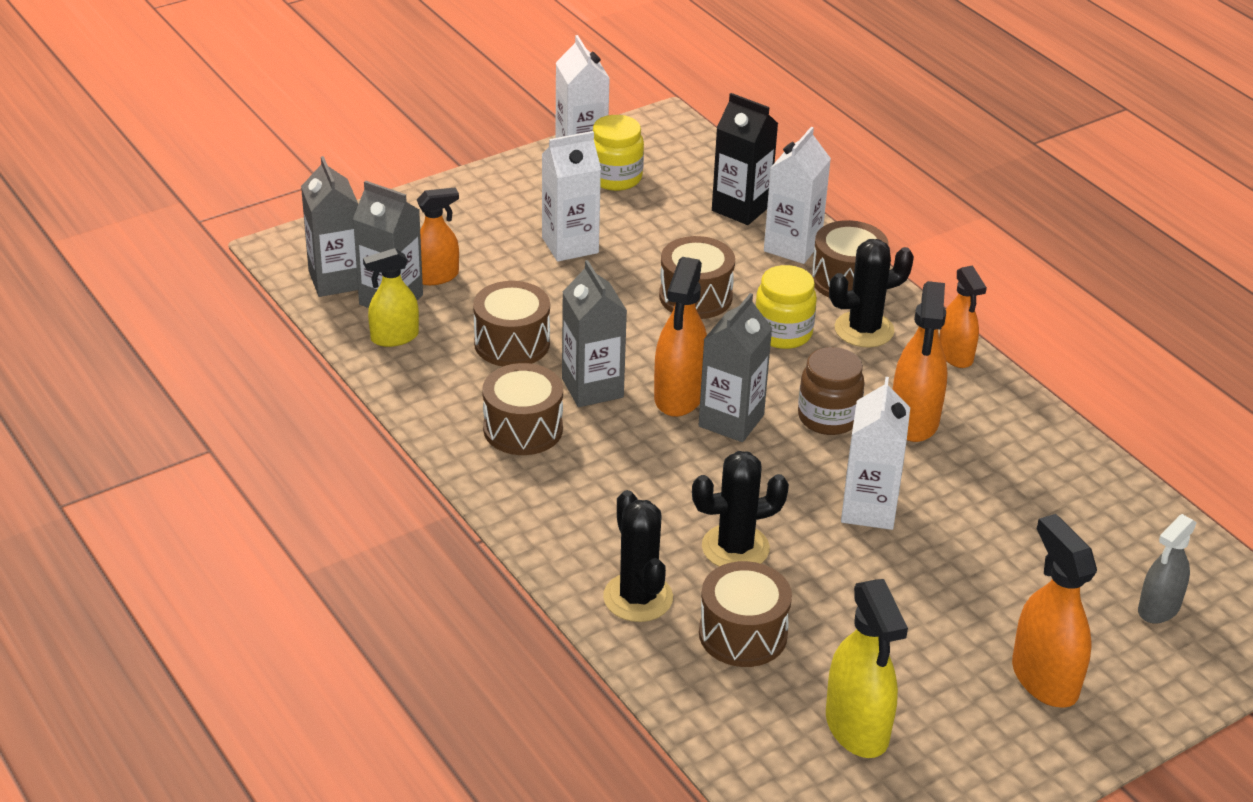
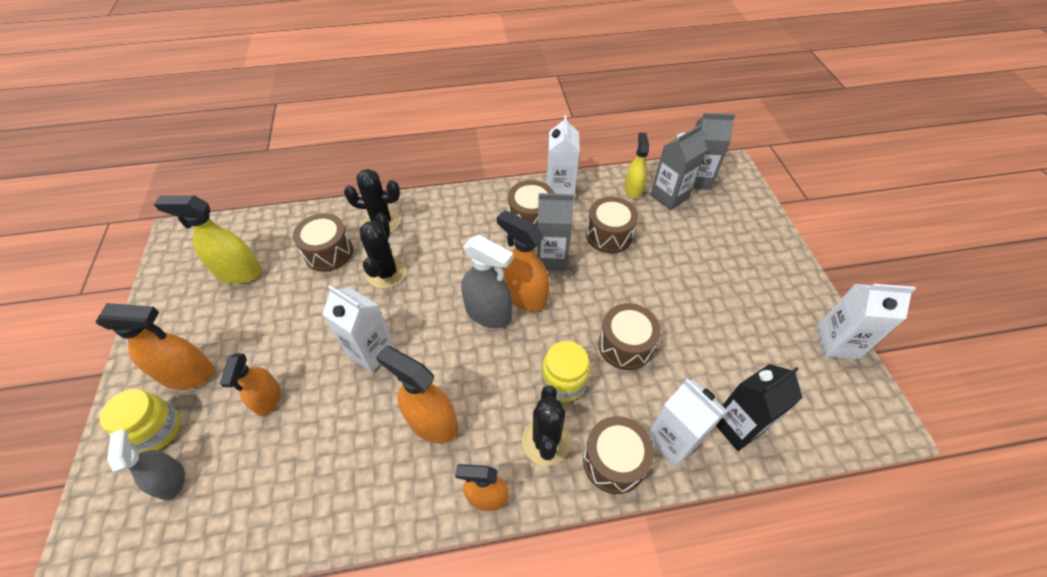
camera: 115 degrees right, 15 degrees up
orange spray bottle [417,188,459,285] -> orange spray bottle moved to [220,353,281,416]
white carton [542,131,601,262] -> white carton moved to [547,115,580,198]
yellow jar [593,115,644,191] -> yellow jar moved to [100,389,181,452]
grey carton [699,293,772,442] -> grey spray bottle [461,235,513,328]
brown jar [798,347,865,435] -> none

